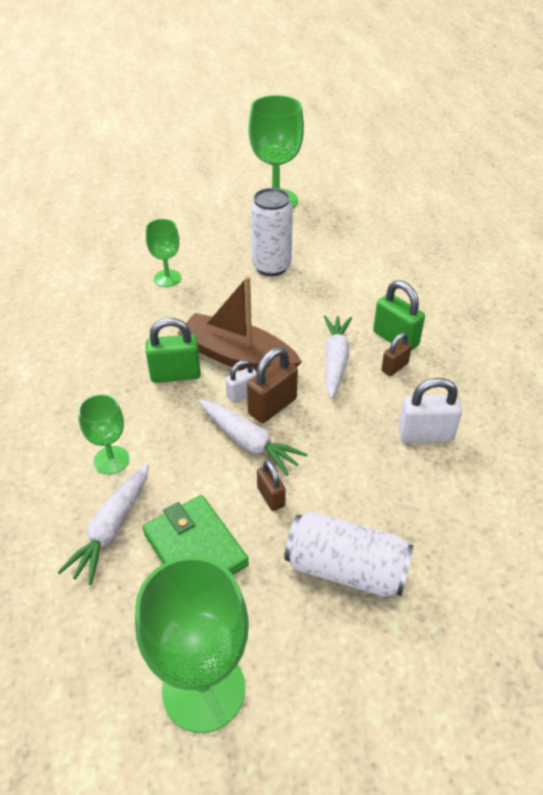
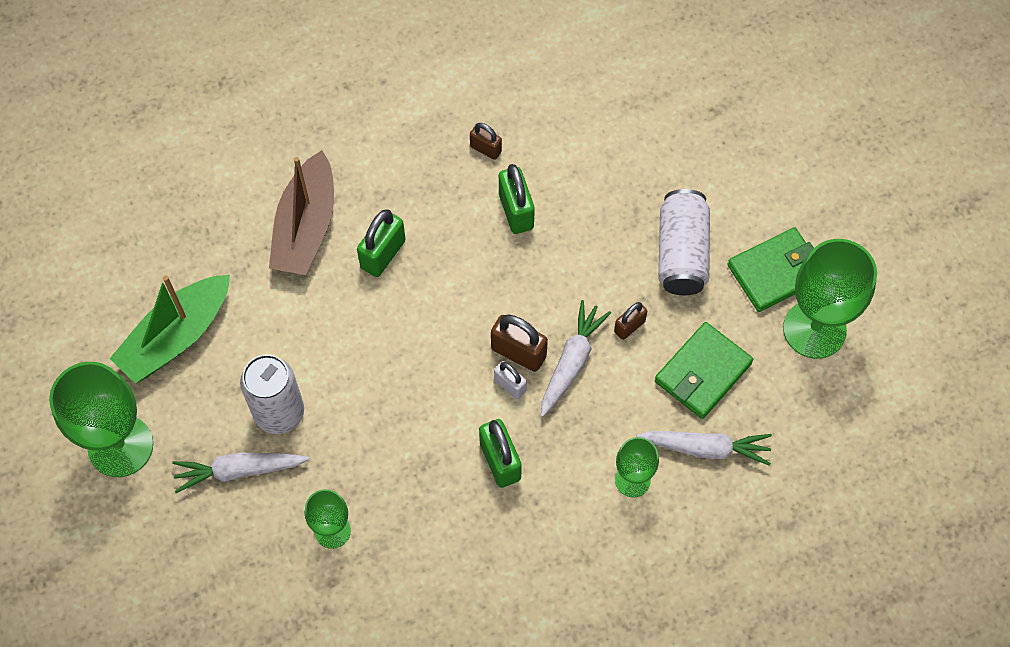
camera: 105 degrees left, 20 degrees up
brown boat [177,276,302,372] -> brown boat moved to [269,150,334,275]
white carrot [324,315,352,399] -> white carrot moved to [172,453,309,493]
brown padlock [381,332,412,376] -> brown padlock moved to [470,123,502,160]
white padlock [398,378,462,443] -> green padlock [499,164,535,234]
none -> green boat [110,275,230,383]
none -> green wallet [727,227,814,312]

